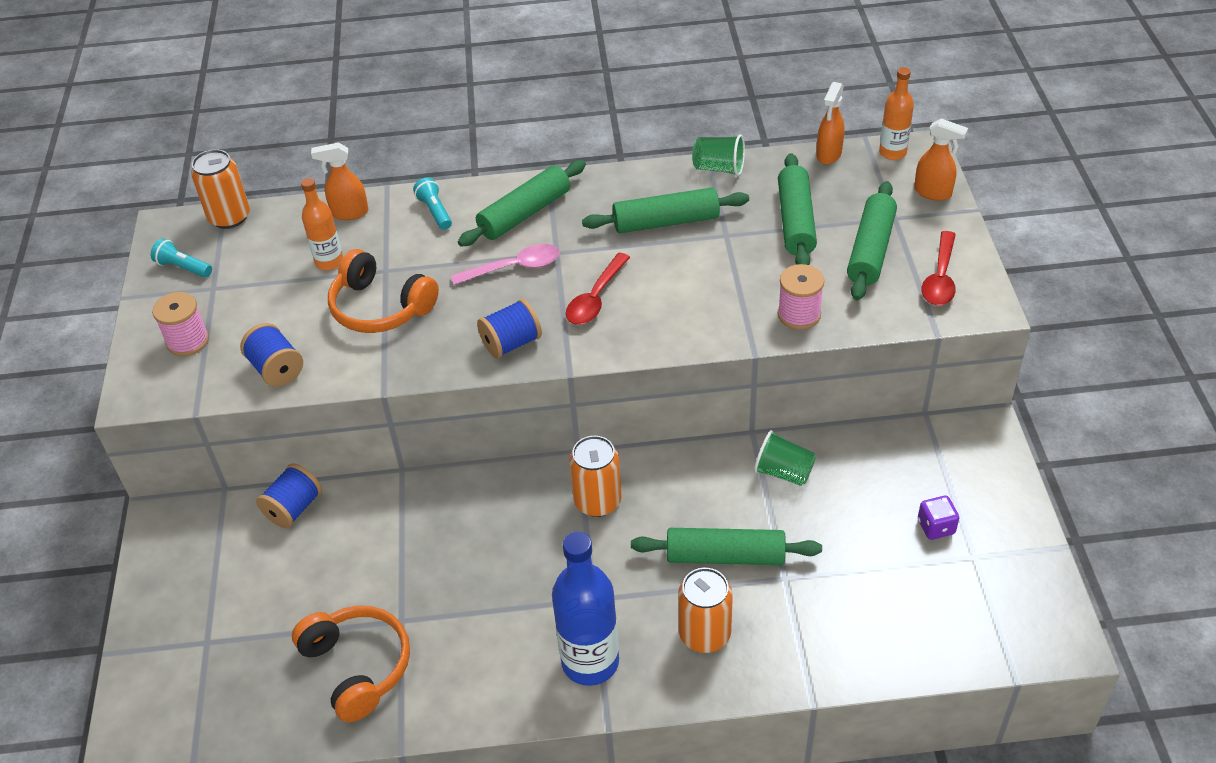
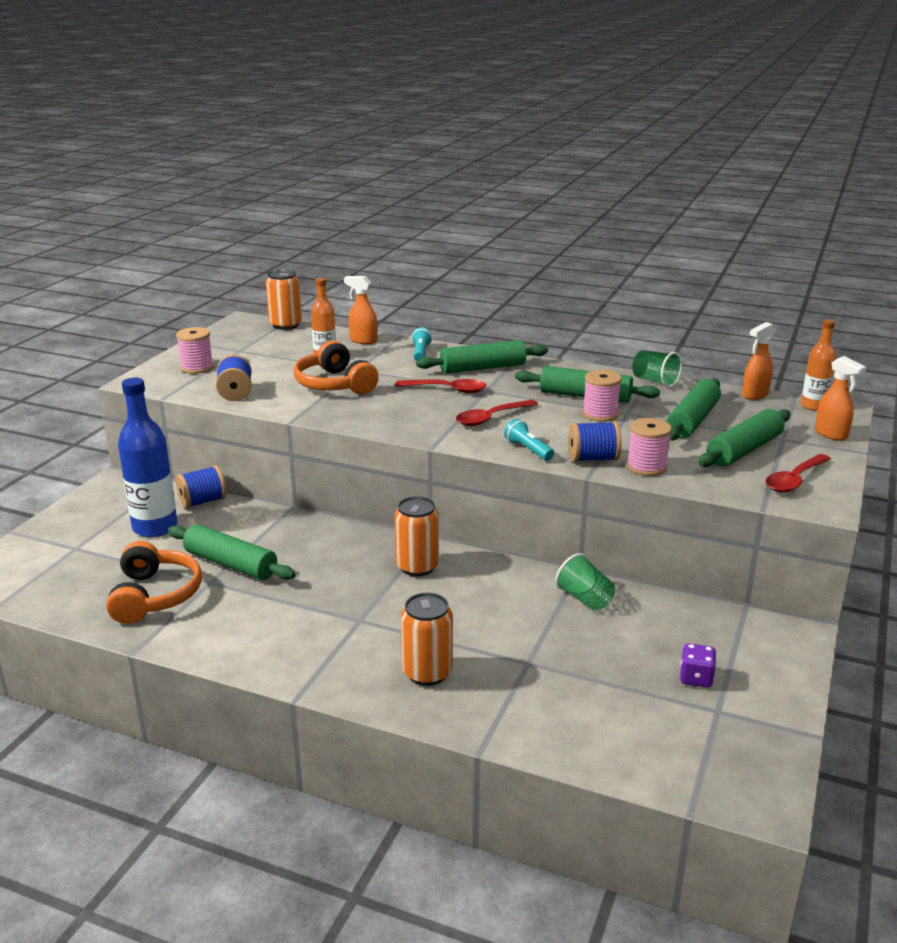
camera: 25 degrees right, 20 degrees down
turquoise flashlight [151,239,212,278] -> turquoise flashlight moved to [504,419,554,461]
pink spoon [451,244,560,285] -> red spoon [395,379,486,393]
blue spool [477,299,542,359] -> blue spool moved to [569,421,622,462]
blue bottle [552,531,619,686] -> blue bottle moved to [118,378,178,537]
green rolling pin [631,528,822,565] -> green rolling pin moved to [168,524,295,580]
none -> pink spool [583,370,622,422]

